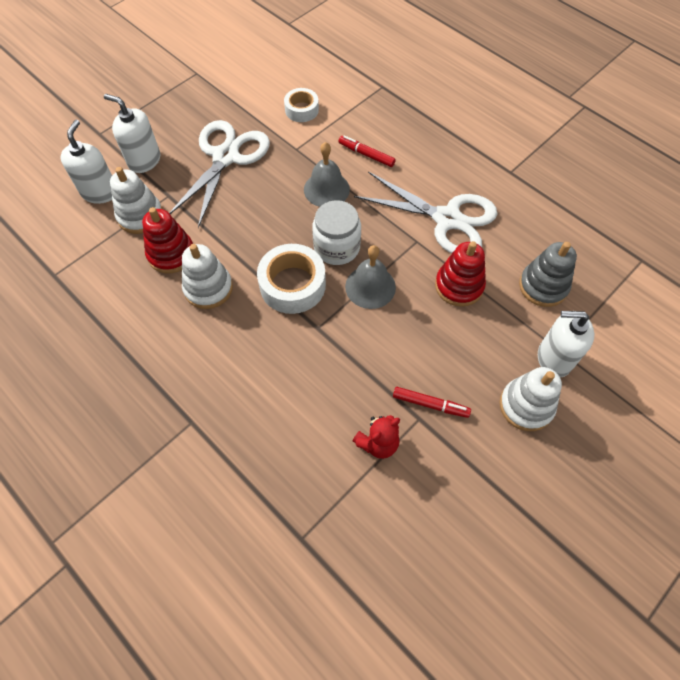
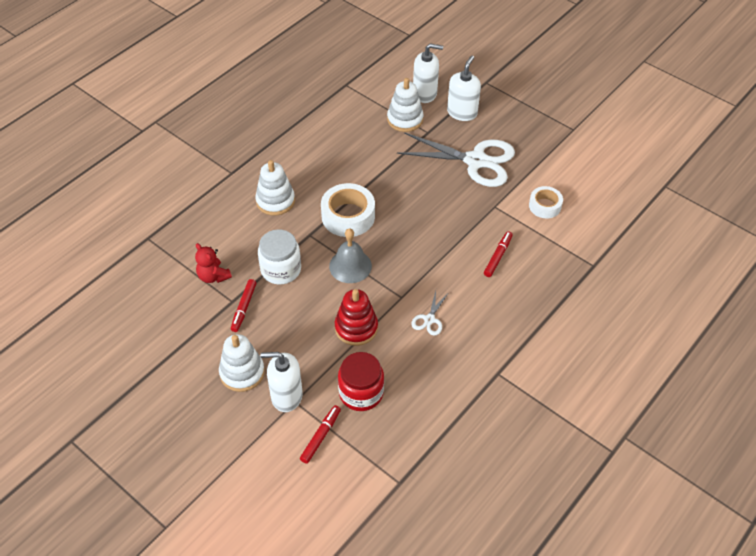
camera: 85 degrees right, 10 degrees down
red stacking toy [142,207,193,273] -> none
white stacking toy [182,244,233,309] -> white stacking toy moved to [255,160,295,216]
grey bell [304,142,350,207] -> none
white jar [312,200,361,265] -> white jar moved to [258,229,301,284]
white scissors [354,172,497,254] -> white scissors [411,291,449,336], size x0.43
grey stacking toy [519,242,577,307] -> red jar [338,352,384,411]
white soap dispenser [538,311,594,378] -> white soap dispenser turned 90 degrees counterclockwise [260,352,303,412]
none -> red marker [300,405,341,464]

